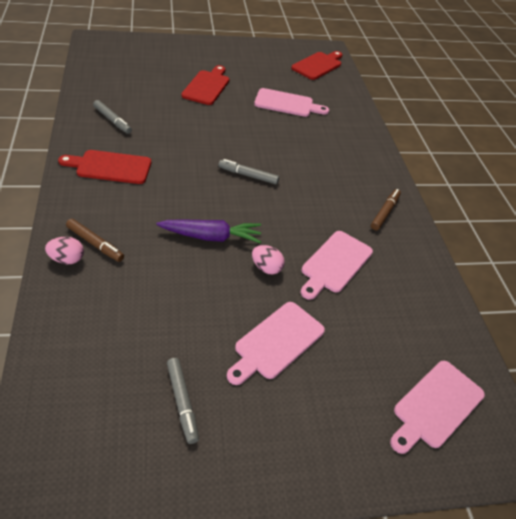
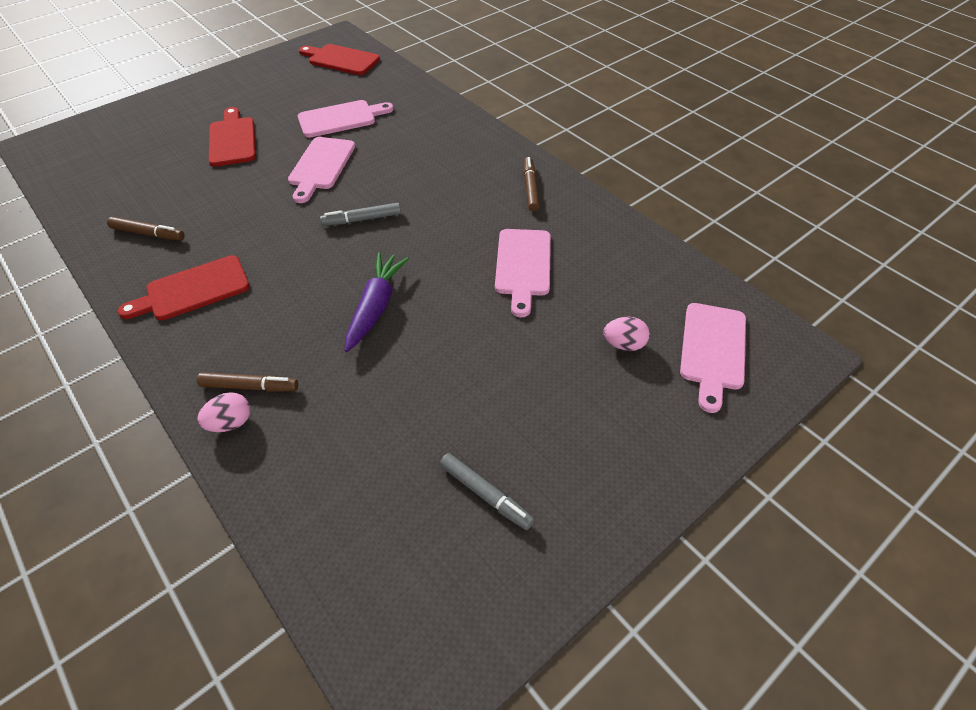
camera: 25 degrees left, 5 degrees up
grey marker [93,100,132,134] -> brown marker [107,217,185,241]
purple carrot [156,220,261,243] -> purple carrot turned 45 degrees counterclockwise [345,252,409,352]
pink cutting board [227,302,325,385] -> pink cutting board moved to [288,137,355,203]
pink egg [252,245,285,275] -> pink egg moved to [603,317,650,351]
red cutting board [291,51,342,80] -> red cutting board turned 75 degrees counterclockwise [299,44,380,75]

